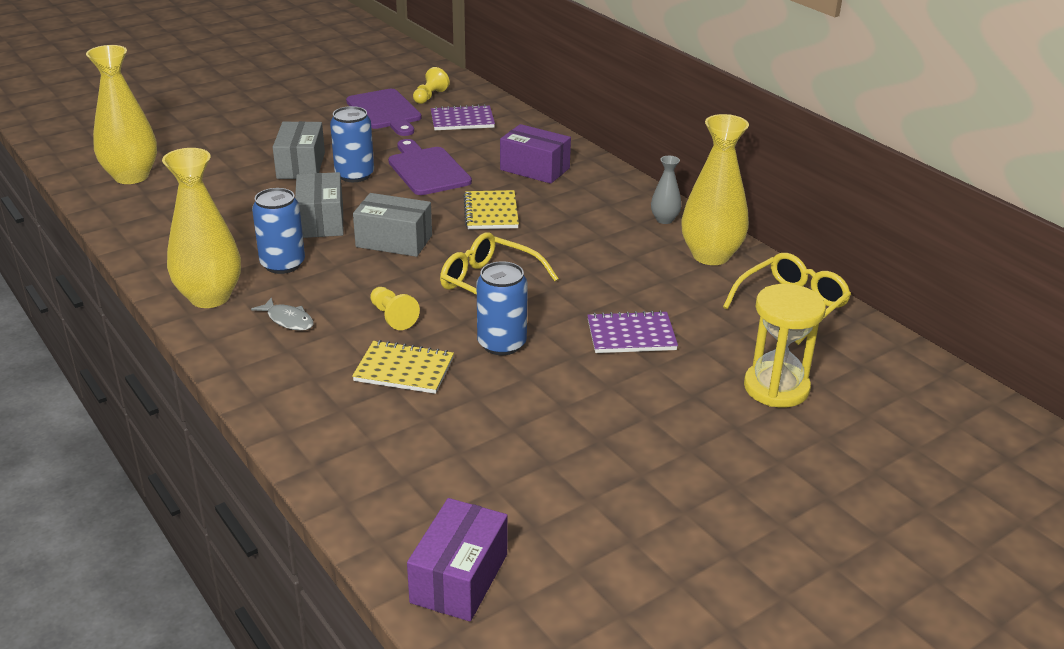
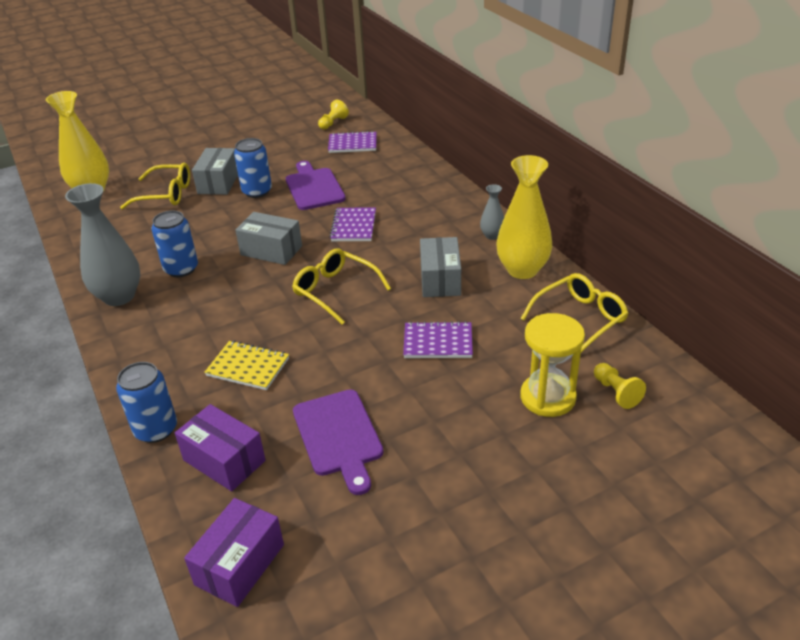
camera: 10 degrees right, 5 degrees up
yellow vase [162,148,241,308] -> grey vase [65,183,140,306]
grey fish [251,297,314,331] -> none
grey box [295,172,344,238] -> grey box moved to [420,237,461,297]
purple cutting board [346,89,422,136] -> purple cutting board moved to [293,389,384,495]
yellow pawn [370,287,420,330] -> yellow pawn moved to [594,363,646,409]
yellow notebook [464,190,519,229] -> purple notebook [329,207,376,241]
blue can [477,261,528,355] -> blue can moved to [116,362,177,443]
purple box [500,124,571,184] -> purple box moved to [175,404,266,491]
none -> yellow glasses [120,163,190,210]

